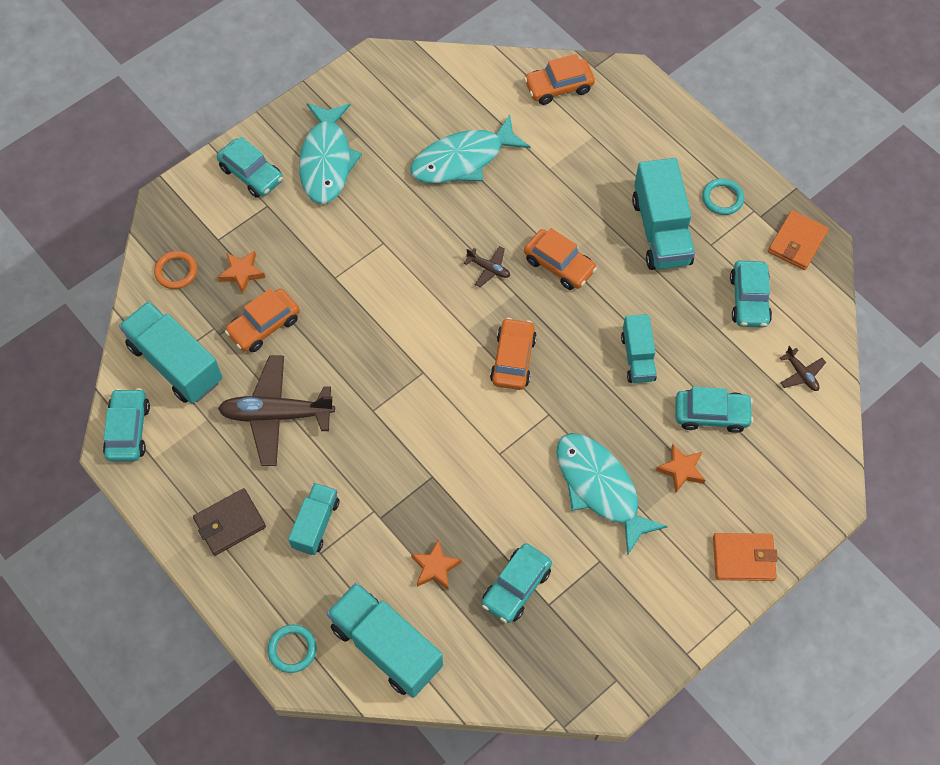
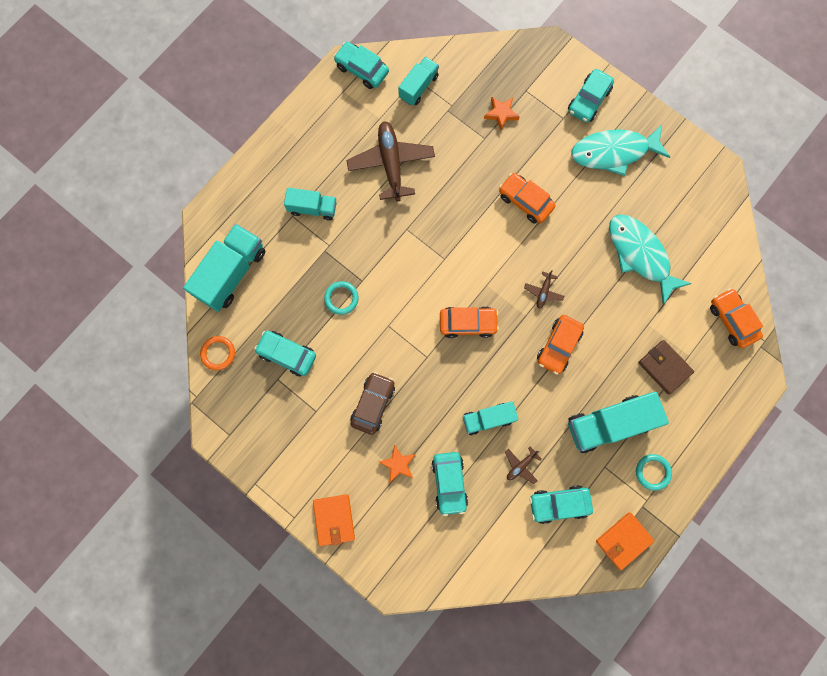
camera: 80 degrees right, 15 degrees up
turquoise car [103,388,150,462] -> turquoise car turned 135 degrees counterclockwise [334,42,389,89]
turquoise truck [119,301,222,403] -> turquoise truck [398,57,439,106], size x0.60
orange ring [154,251,197,289] -> orange ring moved to [200,336,235,370]
brown wallet [193,488,266,556] -> brown wallet moved to [638,340,694,395]
orange car [225,288,300,352] -> orange car moved to [499,173,556,223]
turquoise ring [267,625,317,673] -> turquoise ring moved to [324,281,359,315]
orange star [411,539,462,590] -> none
turquoise fish [556,433,668,556] -> brown car [350,372,395,435]
orange wallet [768,210,829,270] -> orange wallet turned 60 degrees counterclockwise [596,512,654,570]
brown plane [780,346,826,391] -> brown plane moved to [505,447,541,484]

